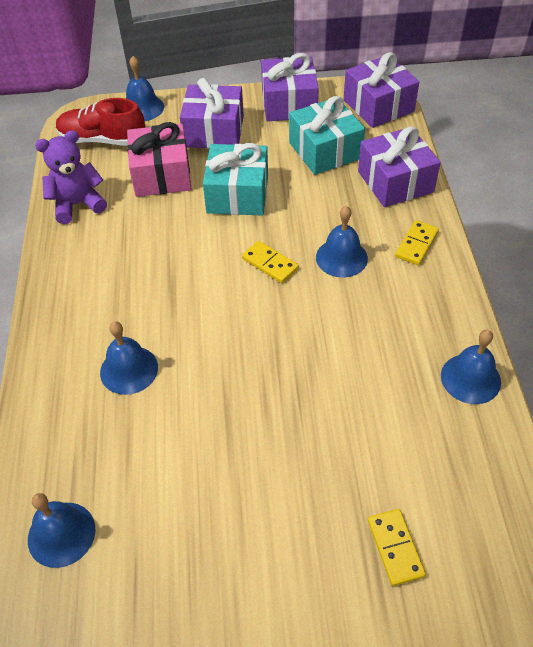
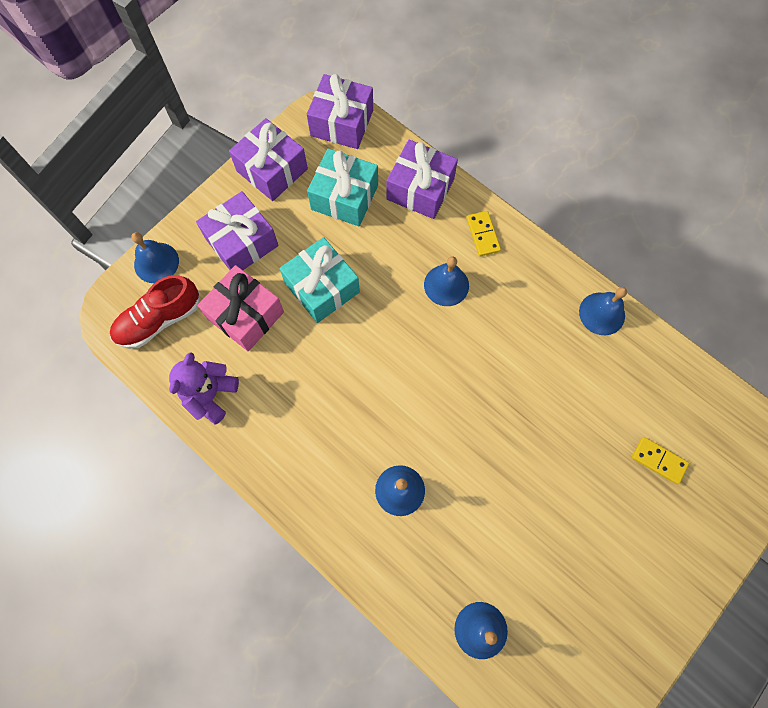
camera: 45 degrees left, 20 degrees up
yellow domino [242,241,299,283] -> none

